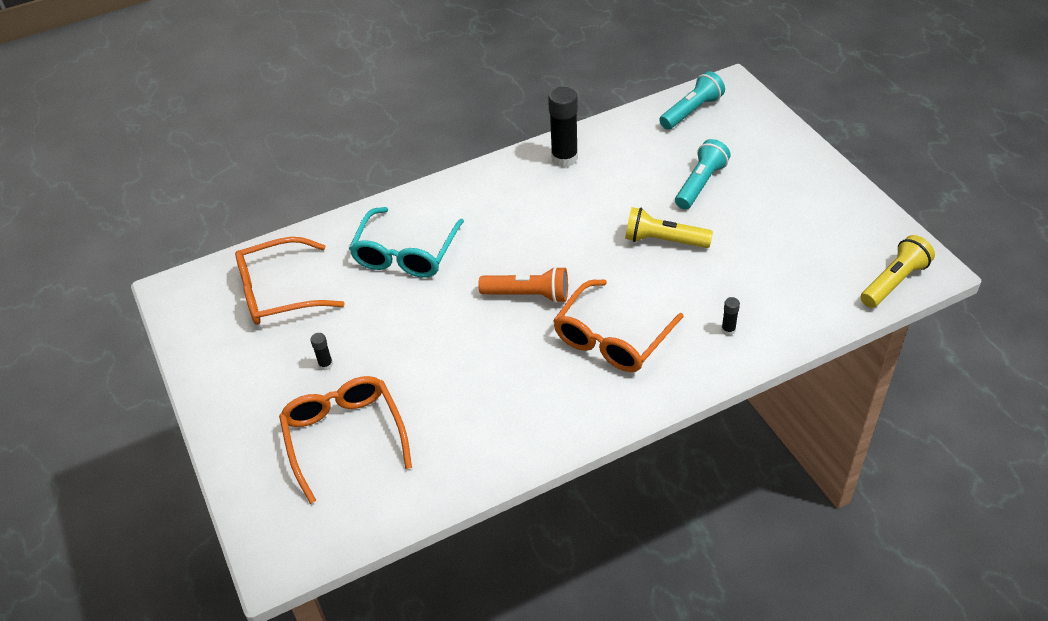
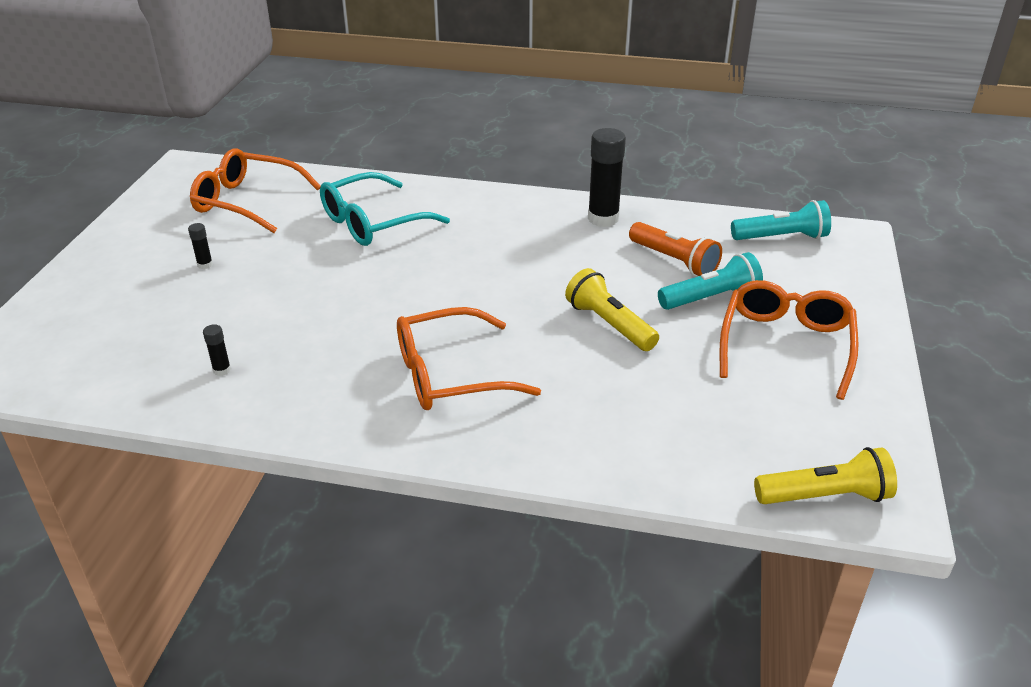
camera: 35 degrees right, 10 degrees down
orange glasses [279,376,412,504] -> orange glasses moved to [720,280,859,400]
orange flashlight [478,266,568,303] -> orange flashlight moved to [629,222,722,276]
black glue stick [721,297,740,336] -> black glue stick moved to [203,324,231,376]

